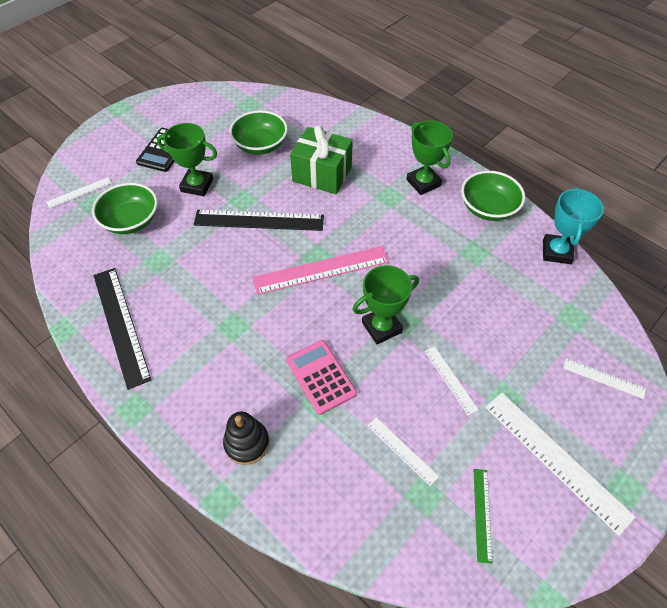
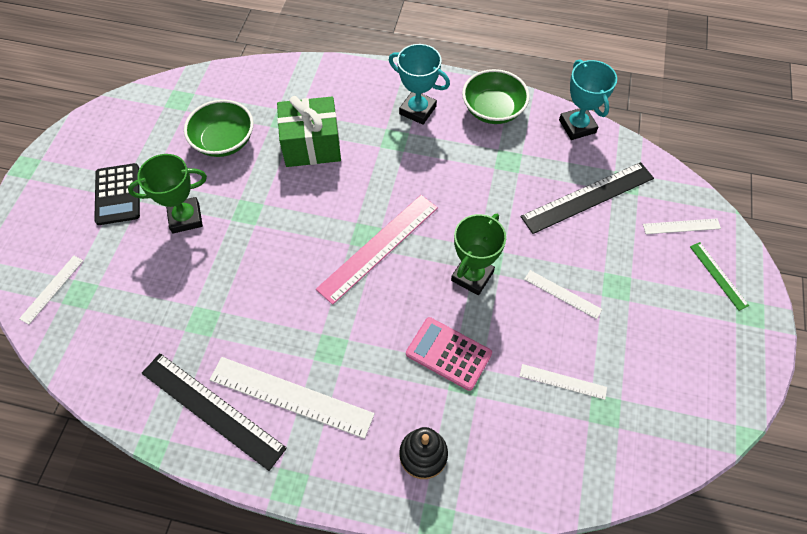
camera: 30 degrees left, 5 degrees up
green bowl [92,183,158,234] -> none
black ruler [194,210,324,231] -> black ruler moved to [520,162,654,234]
green trophy [406,120,453,195] -> turquoise trophy [389,44,450,125]
green ruler [474,469,492,564] -> green ruler moved to [690,242,749,311]
white ruler [485,392,636,536] -> white ruler moved to [209,357,375,439]

